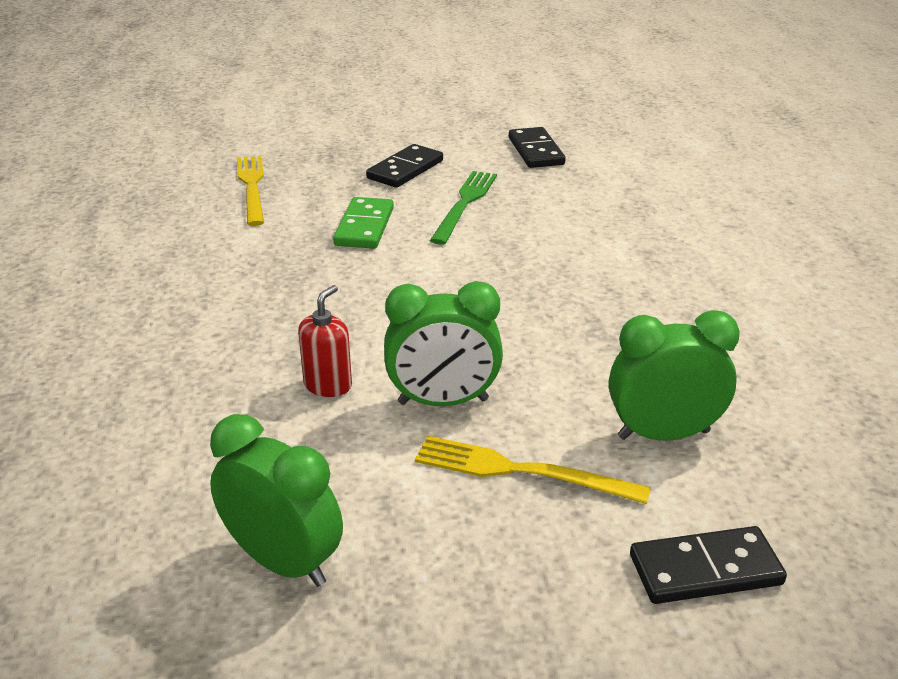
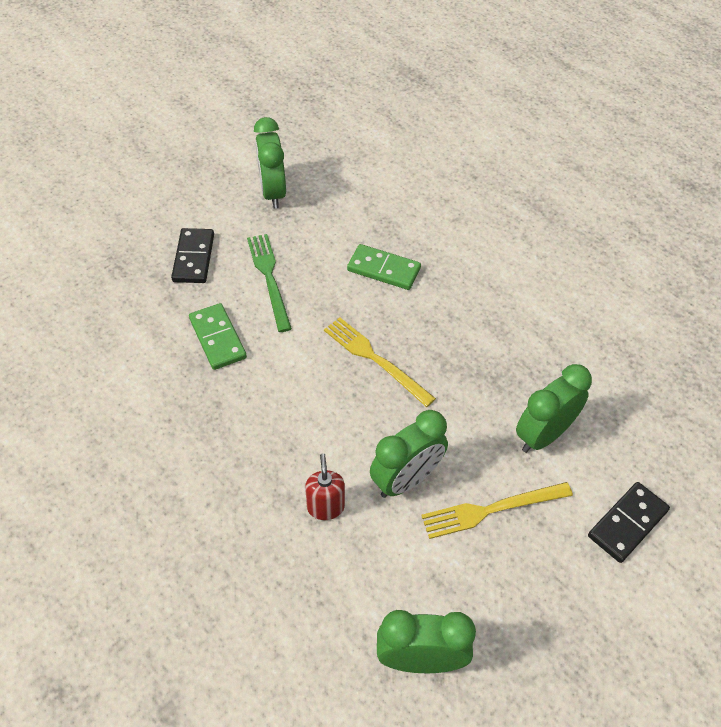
camera: 35 degrees left, 20 degrees up
yellow fork [237,156,264,226] -> yellow fork moved to [324,317,436,407]
black domino [509,127,566,168] -> green clock [254,117,286,209]
none -> green domino [347,244,421,290]

